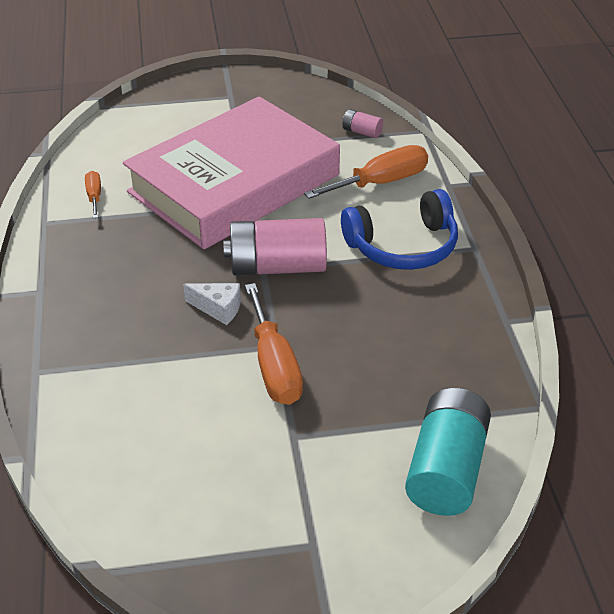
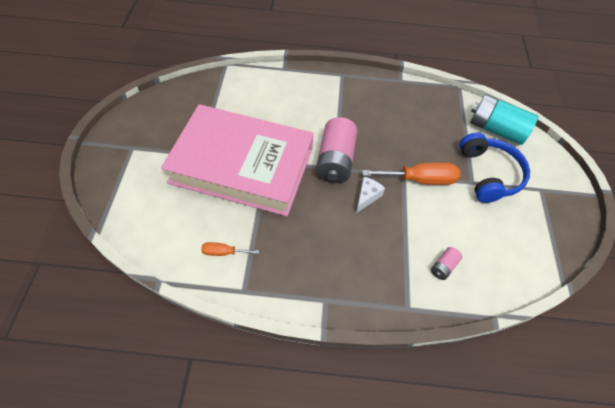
camera: 80 degrees left, 15 degrees up
pink book [123,97,340,249] -> pink book turned 45 degrees counterclockwise [161,104,314,216]
orange screwdriver [304,145,428,199] -> none
blue headphones [341,189,458,270] -> blue headphones moved to [460,133,530,203]
pink battery [342,109,383,138] -> pink battery moved to [431,247,462,280]

